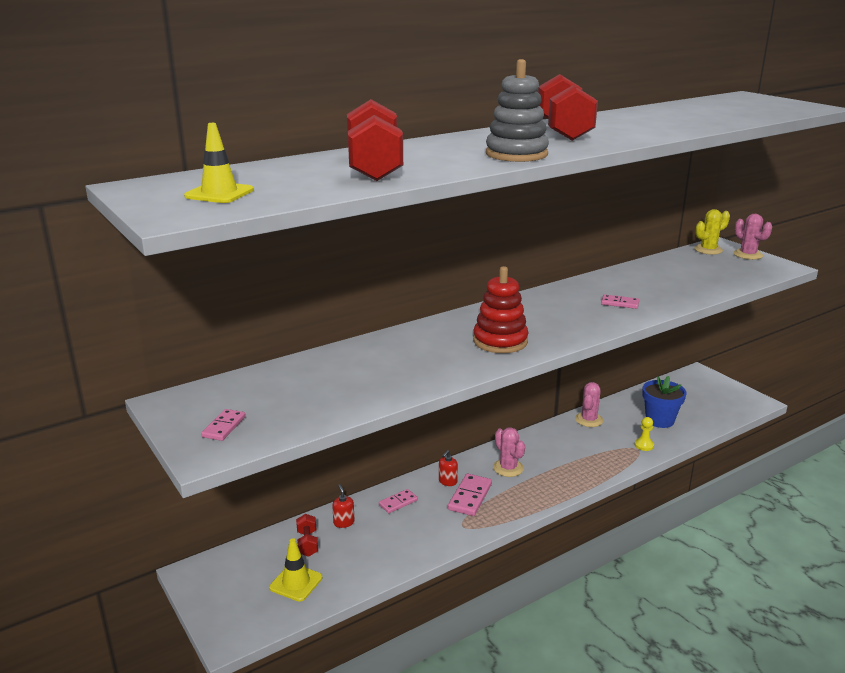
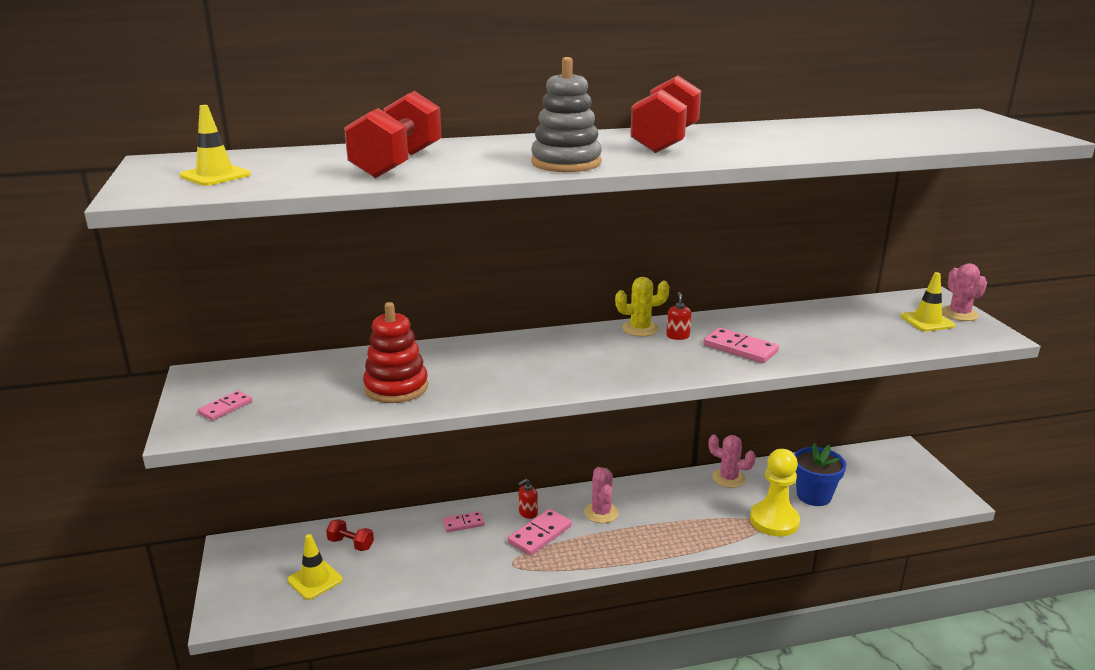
camera: 20 degrees right, 0 degrees up
red dumbbell [296,514,318,557] -> red dumbbell turned 75 degrees counterclockwise [326,519,374,551]
red soap dispenser [332,484,355,528] -> red soap dispenser moved to [666,292,691,340]
red stacking toy [473,266,529,353] -> red stacking toy moved to [363,302,428,403]
pink cactus [575,382,603,427] -> pink cactus turned 75 degrees clockwise [708,435,756,488]
pink domino [601,294,639,309] -> pink domino [703,328,779,363], size x1.59
yellow pawn [634,417,654,451] -> yellow pawn [750,449,800,536], size x2.14
yellow cactus [694,209,730,255] -> yellow cactus moved to [615,277,669,336]
none -> yellow traffic cone [901,272,955,331]

